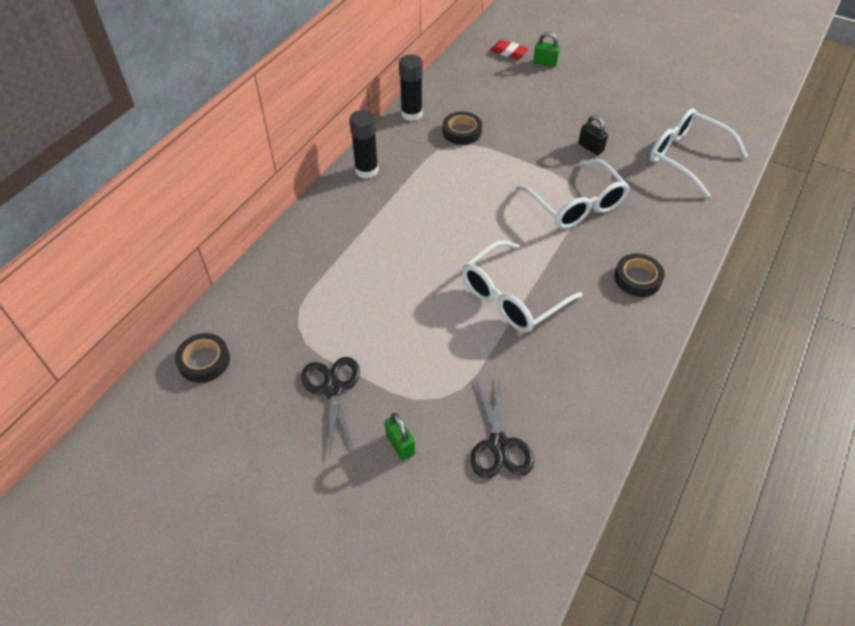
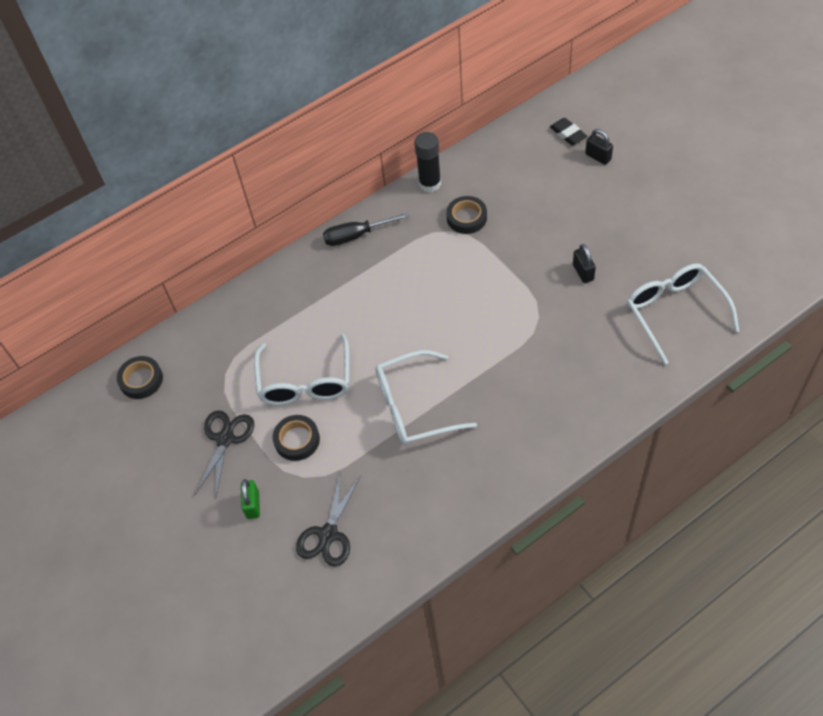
camera: 30 degrees right, 5 degrees up
black glue stick [349,110,378,179] -> black screwdriver [323,213,410,246]
red eraser [490,40,529,60] -> black eraser [550,118,587,145]
white glasses [516,159,630,229] -> white glasses moved to [254,334,349,405]
green padlock [533,32,560,67] -> black padlock [585,129,613,165]
black tape [614,253,665,297] -> black tape moved to [273,415,320,461]

